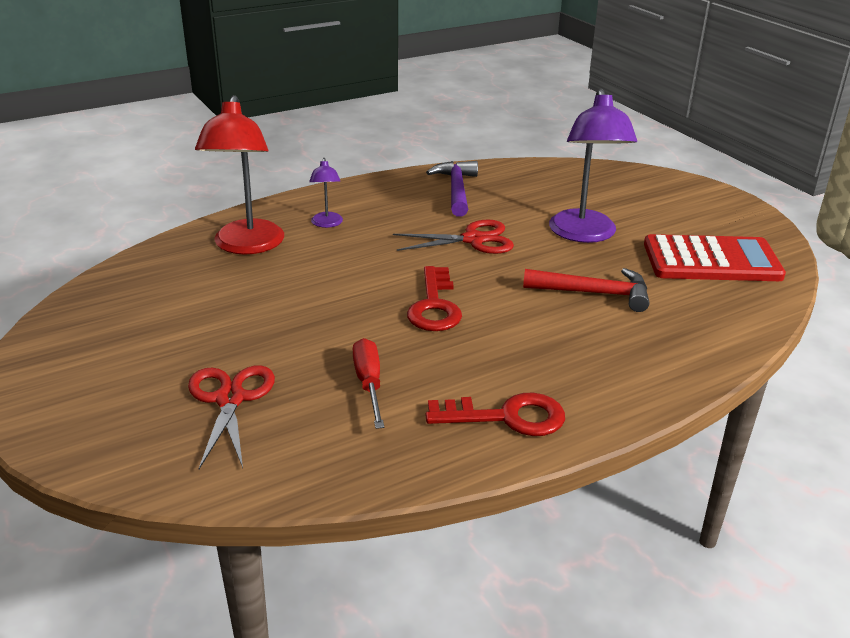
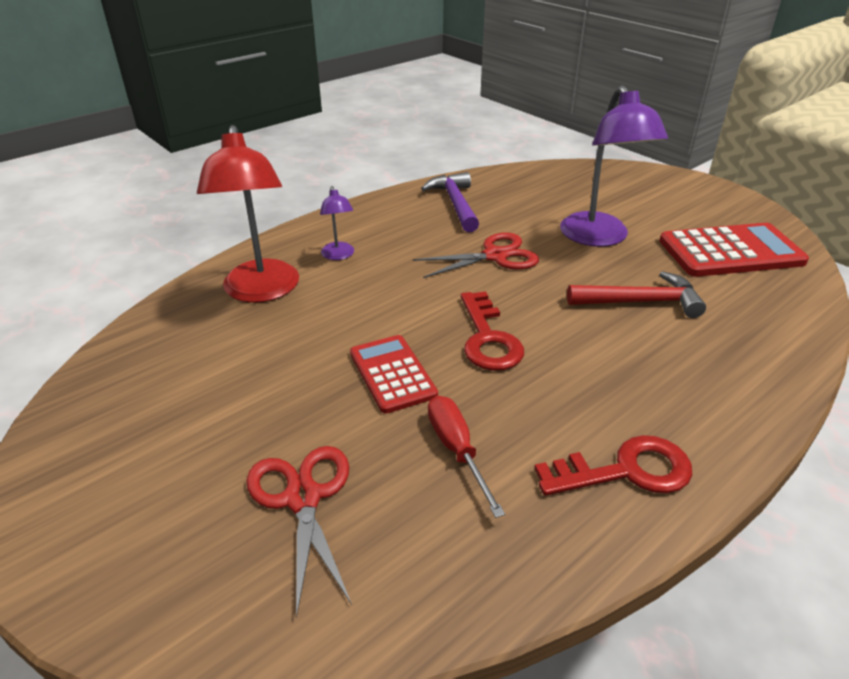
camera: 10 degrees left, 5 degrees up
none -> red calculator [350,335,438,414]

